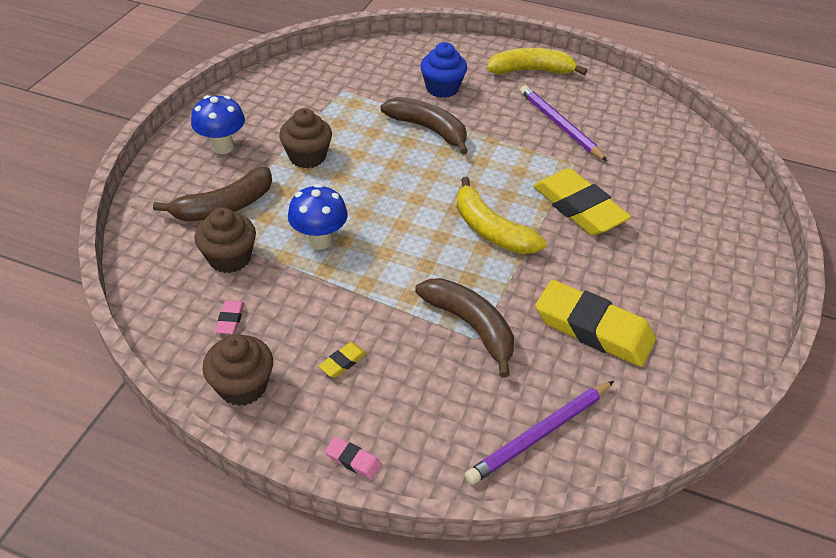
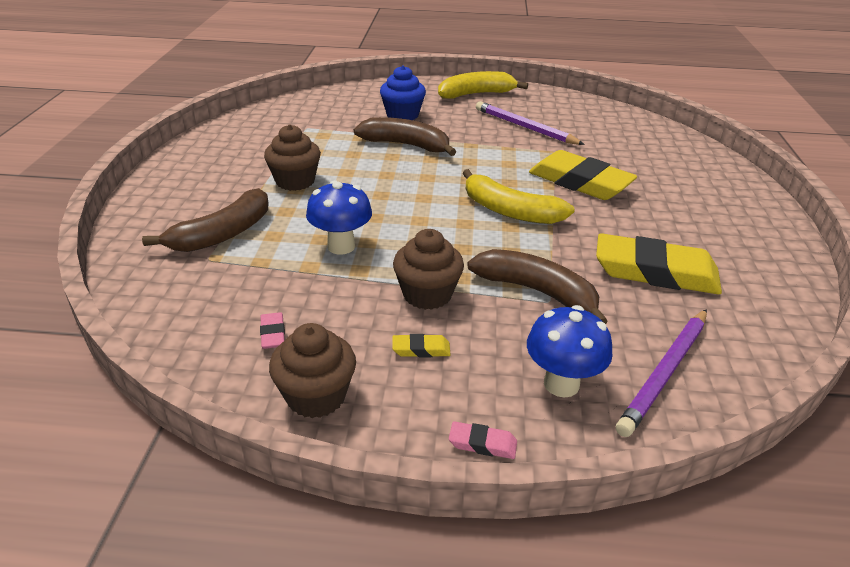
camera: 15 degrees left, 10 degrees down
blue mushroom [191,95,245,154] -> blue mushroom moved to [527,305,613,398]
brown cupcake [195,207,256,273] -> brown cupcake moved to [393,229,464,310]
yellow eraser [319,342,367,378] -> yellow eraser turned 60 degrees clockwise [392,334,451,357]

